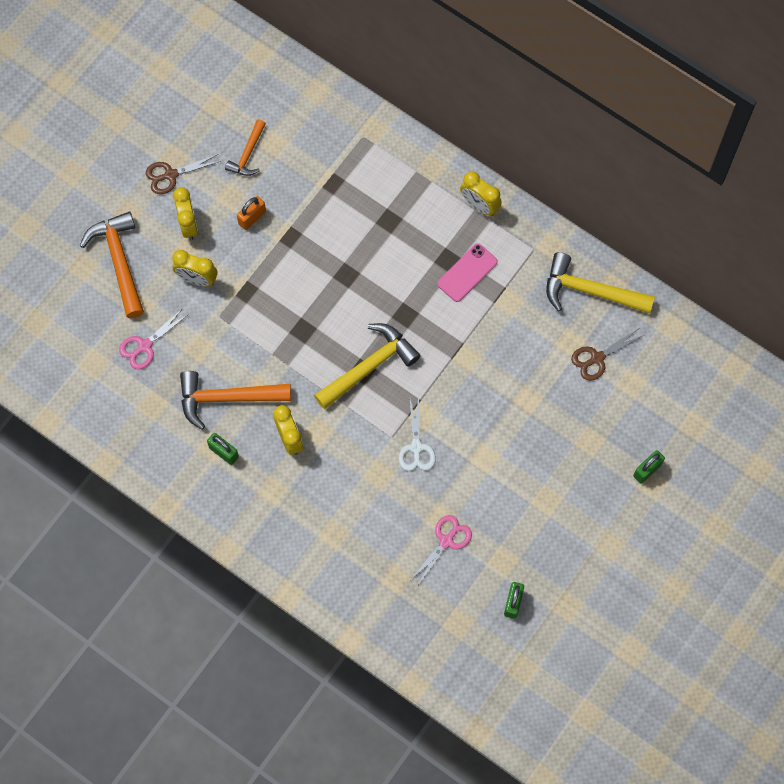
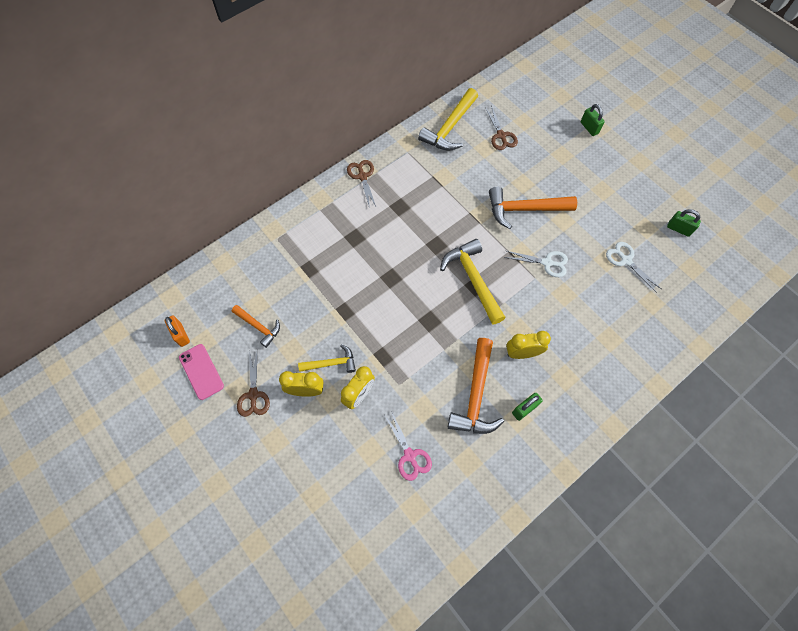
camera: 75 degrees left, 5 degrees down
orange hammer [80,212,144,318] -> orange hammer moved to [489,187,577,229]
orange padlock [237,196,266,230] -> orange padlock moved to [164,315,190,347]
pink scissors [411,515,472,585] -> white scissors [606,242,661,293]
pink phone [437,243,498,302] -> pink phone moved to [179,344,224,400]
yellow clock [460,171,502,216] -> brown scissors [347,160,376,208]
none -> yellow hammer [298,344,356,373]

